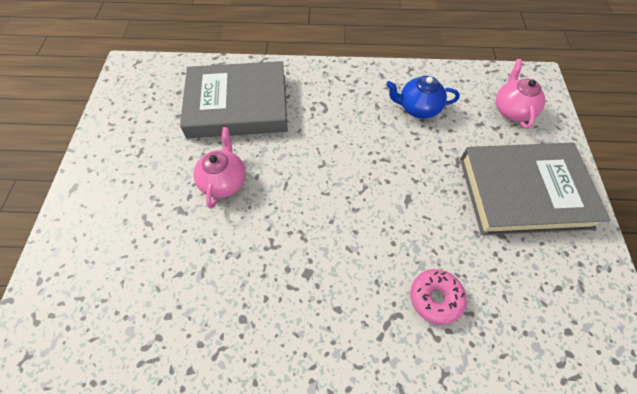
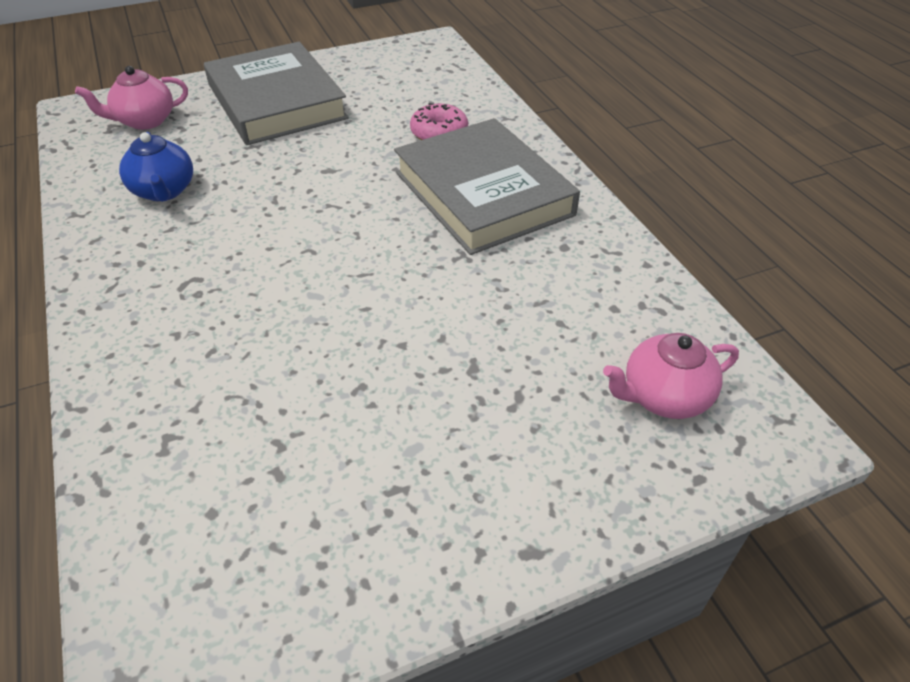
camera: 115 degrees left, 15 degrees down
grey book [180,61,288,138] -> grey book moved to [394,118,580,255]
pink teapot [194,127,246,209] -> pink teapot moved to [603,333,739,419]

